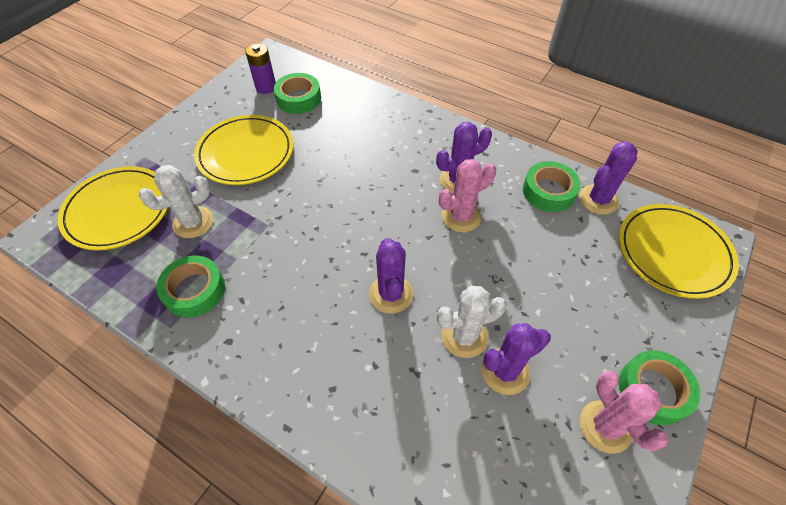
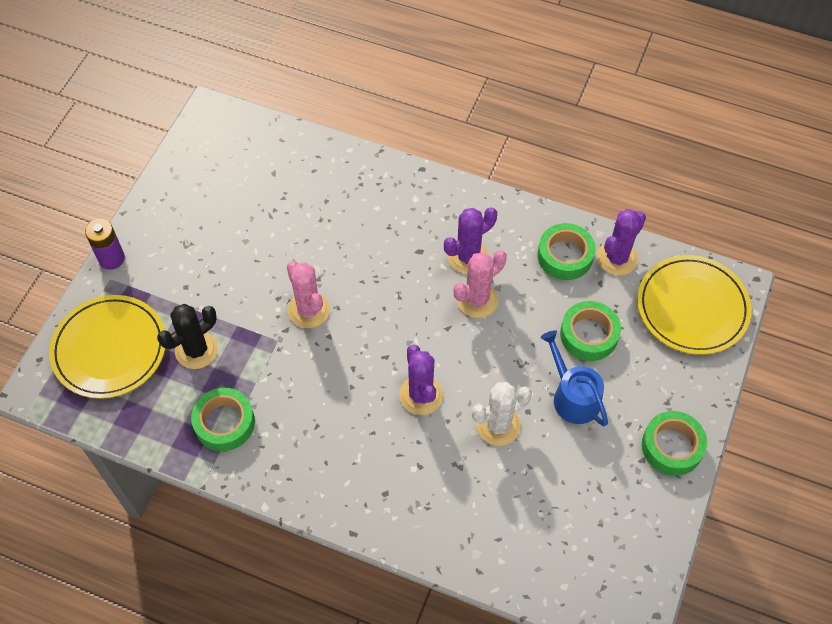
camera: 10 degrees left, 5 degrees up
white cactus [139,165,213,238] -> black cactus [157,304,218,369]
yellow plate [194,115,293,185] -> none
purple battery [245,44,276,94] -> purple battery moved to [85,219,125,270]
green tape [274,73,321,114] -> green tape moved to [560,301,621,361]
purple cactus [481,323,551,395] -> none
pink cactus [580,371,668,454] -> pink cactus moved to [287,261,330,328]
none -> blue watering can [540,330,608,426]

